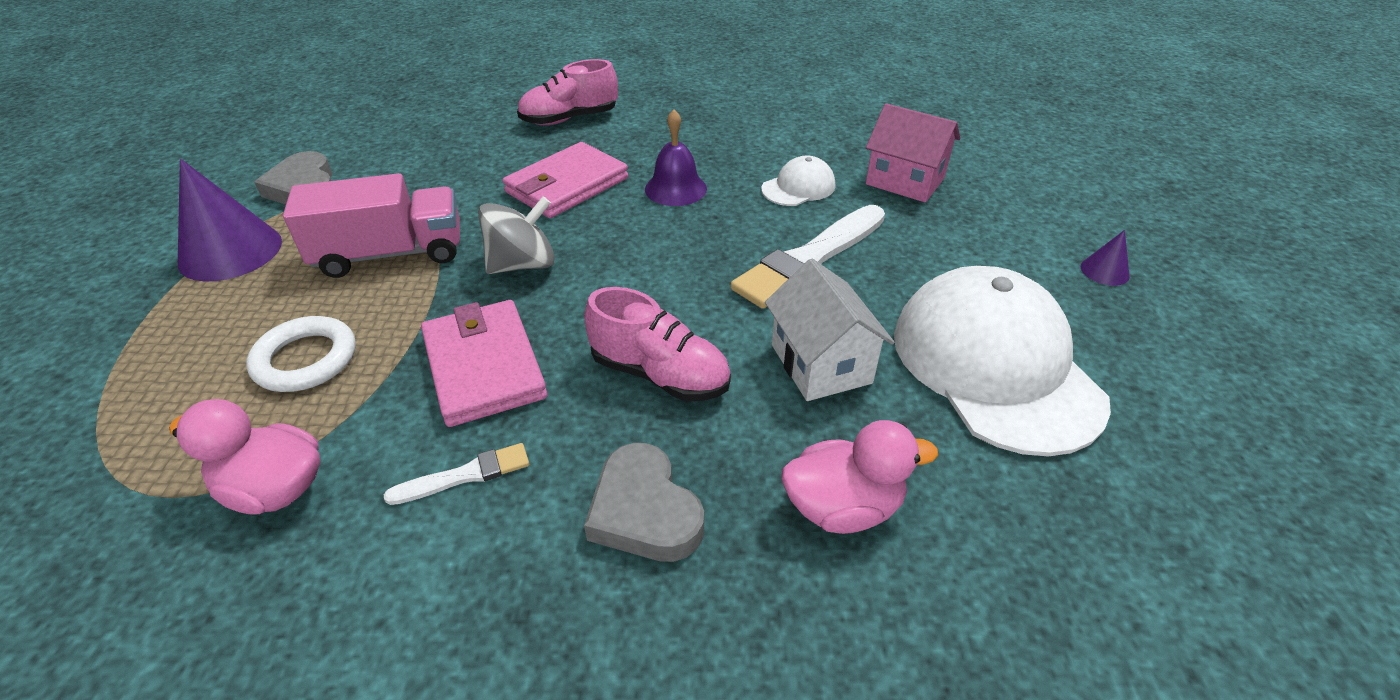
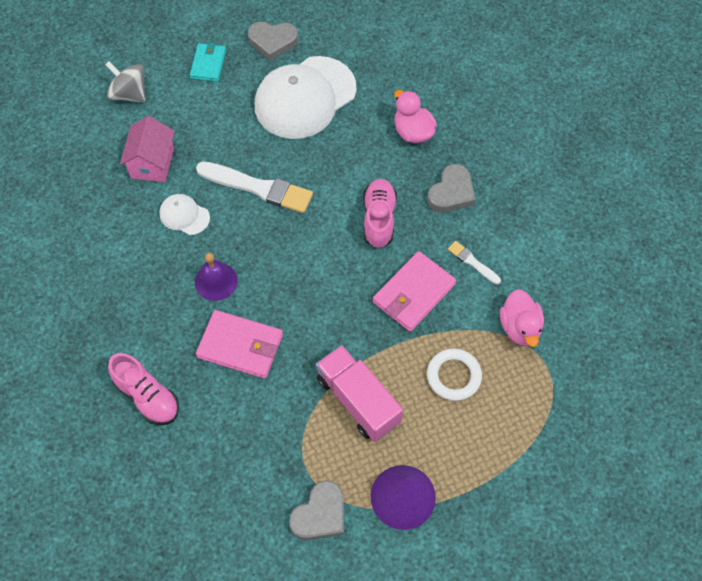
camera: 115 degrees left, 20 degrees up
grey spinning top [478,196,555,274] -> grey spinning top moved to [105,61,145,103]
white house [765,259,895,401] -> none
purple cone [1081,230,1130,286] -> turquoise wallet [190,42,226,82]
none -> grey heart [248,21,298,61]

